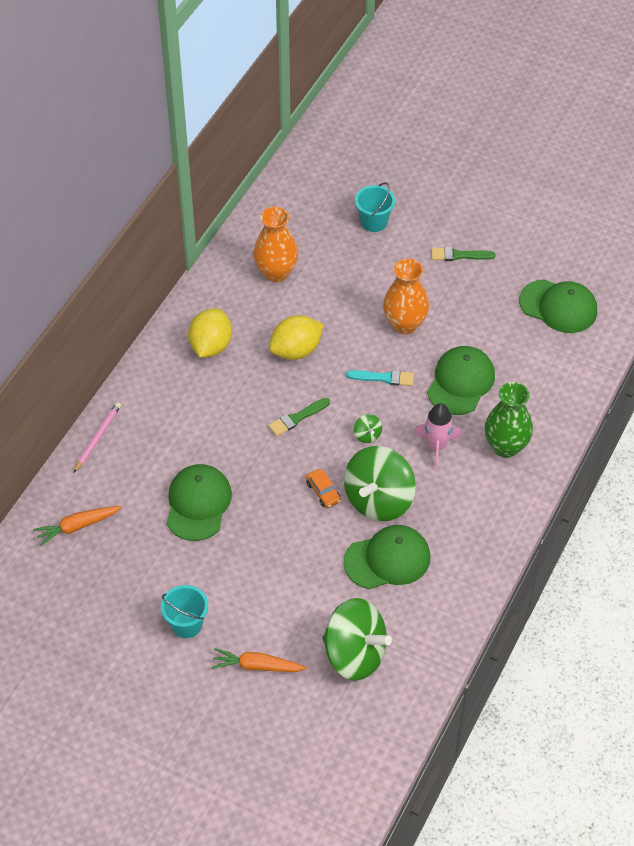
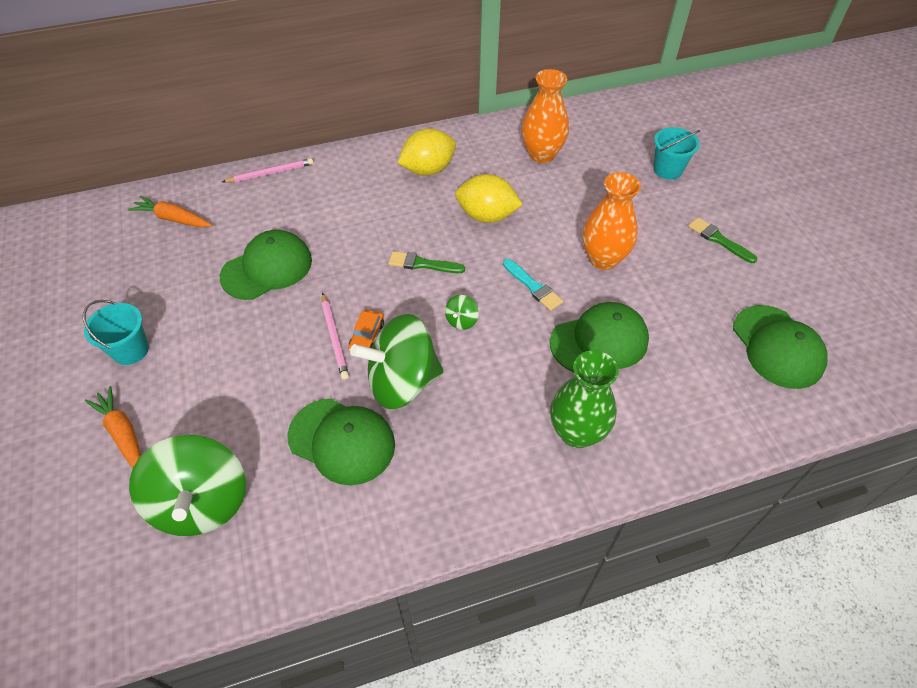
camera: 45 degrees right, 0 degrees up
pink rocket [413,403,462,470] -> none
none -> pink pencil [322,293,349,380]

